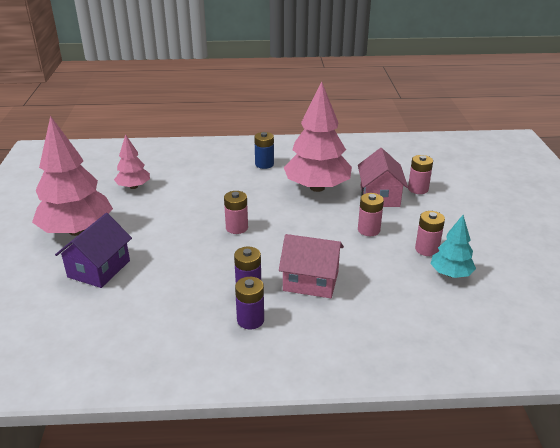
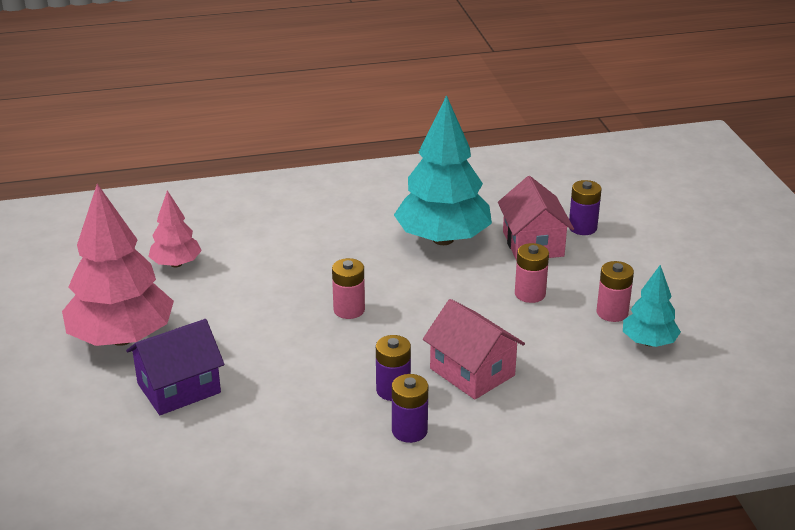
camera: 10 degrees left, 0 degrees up
purple house [55,213,132,288] -> purple house turned 45 degrees clockwise [126,319,225,415]
blue battery [254,132,274,169] -> none
pink house [279,234,344,298] -> pink house turned 45 degrees clockwise [423,299,525,399]
pink tree [284,81,352,192] -> turquoise tree [394,95,492,245]
pink battery [408,155,433,194] -> purple battery [569,180,602,235]

